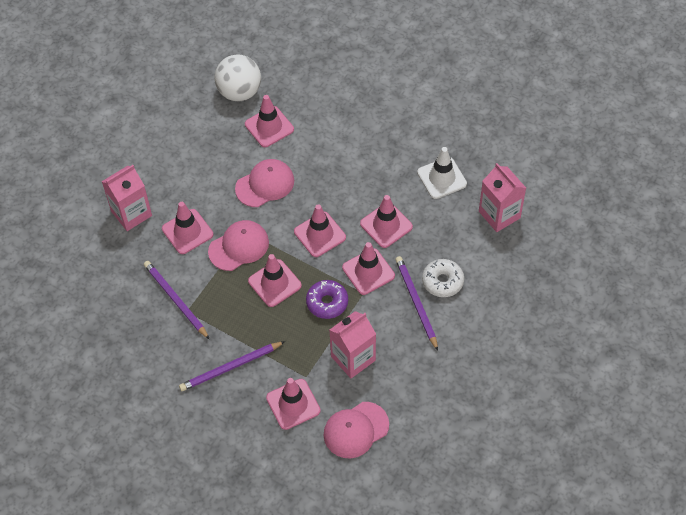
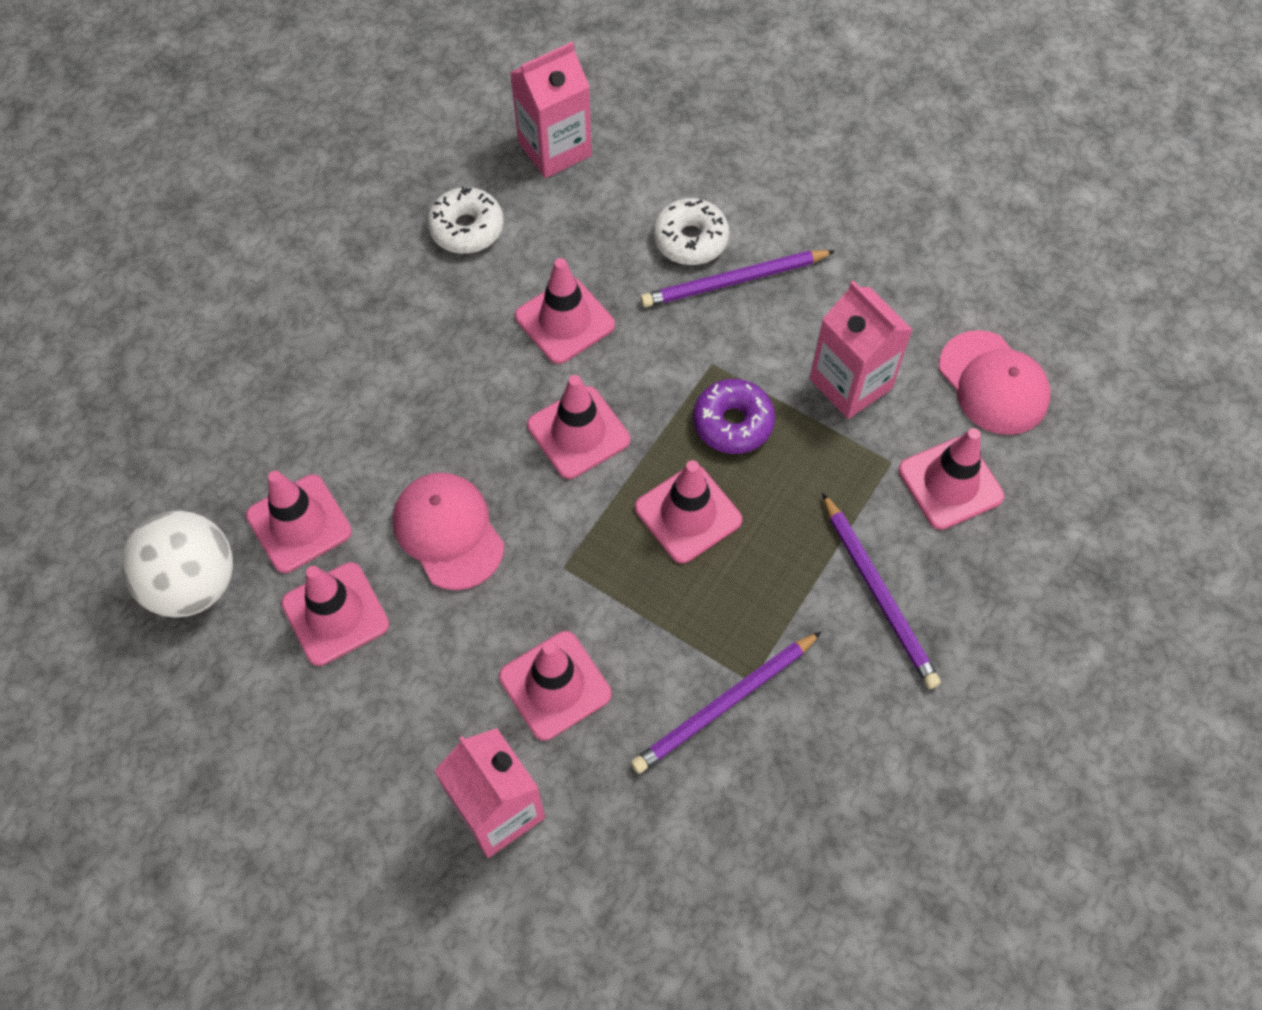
camera: 90 degrees left, 5 degrees up
pink cap [208,220,269,271] -> none
pink traffic cone [342,242,395,295] -> pink traffic cone moved to [281,562,389,666]
white traffic cone [417,147,467,199] -> white donut [427,186,504,254]

